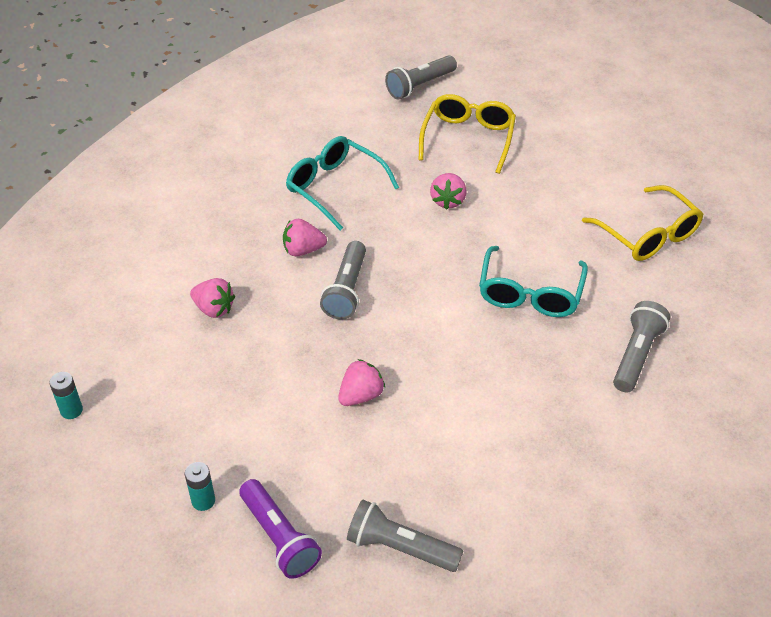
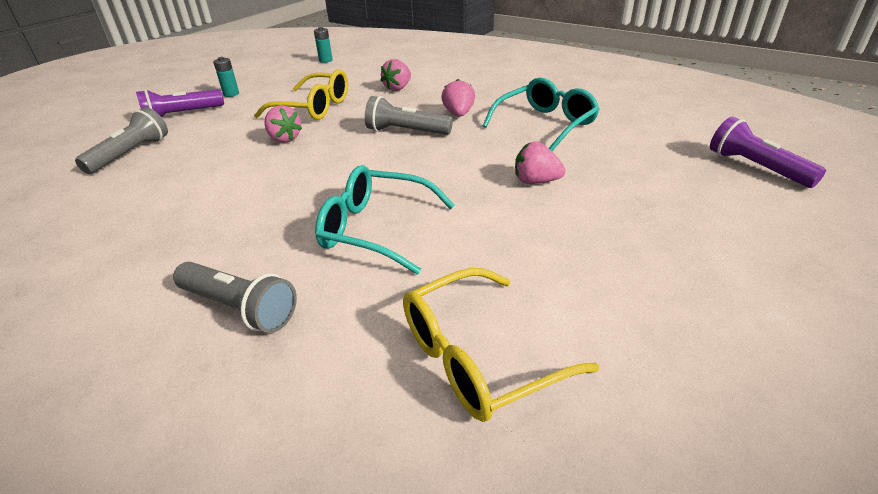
camera: 95 degrees right, 10 degrees down
grey flashlight [385,55,457,99] -> purple flashlight [710,117,826,188]
yellow glasses [419,94,516,174] -> yellow glasses moved to [254,69,348,120]

